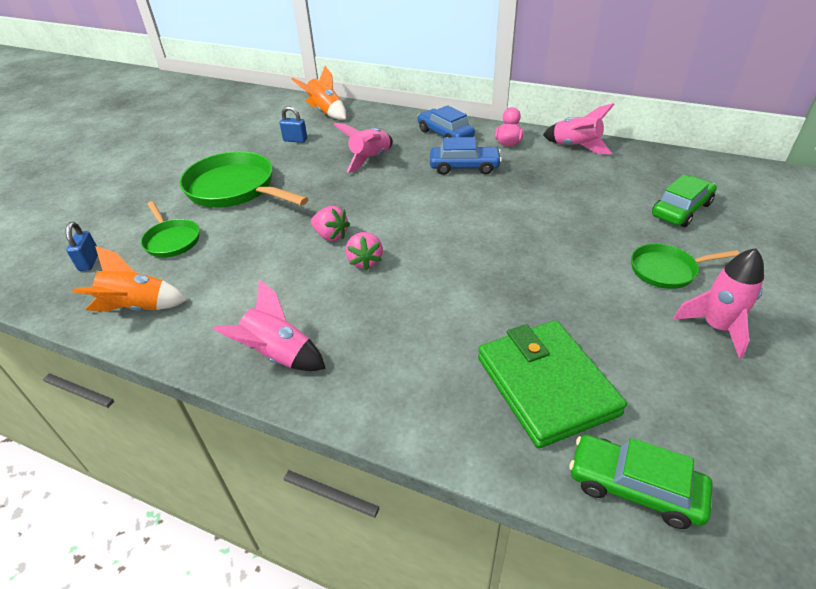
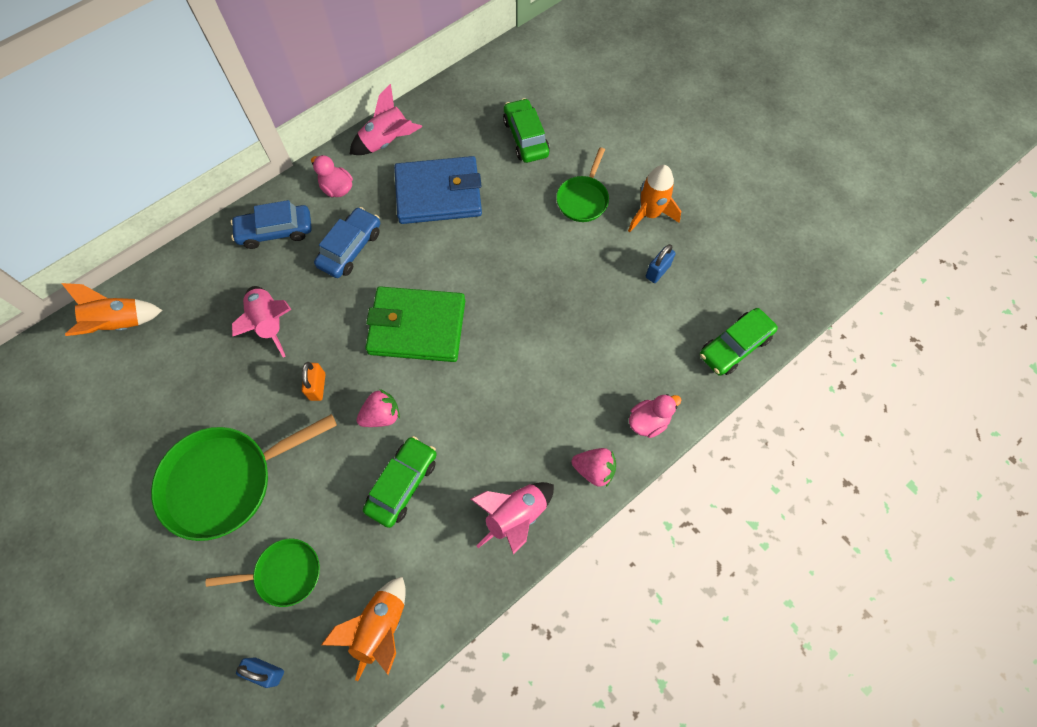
camera: 65 degrees left, 25 degrees up
blue padlock [279,106,307,143] -> blue padlock moved to [646,244,676,283]
pink strawberry [345,232,383,270] -> pink strawberry moved to [572,448,616,487]
green wallet [478,320,627,448] -> green wallet moved to [365,286,465,362]
pink rocket [673,248,764,359] -> orange rocket [628,165,681,232]
none -> orange padlock [302,362,326,401]
none -> green car [363,436,437,528]
none -> blue wallet [394,156,482,224]
none -> pink duck [629,394,681,438]

